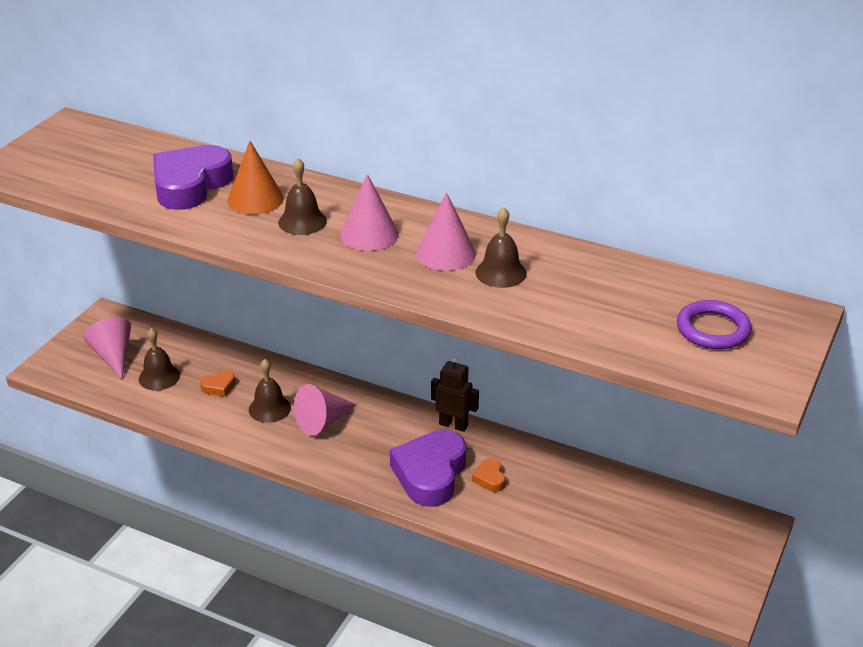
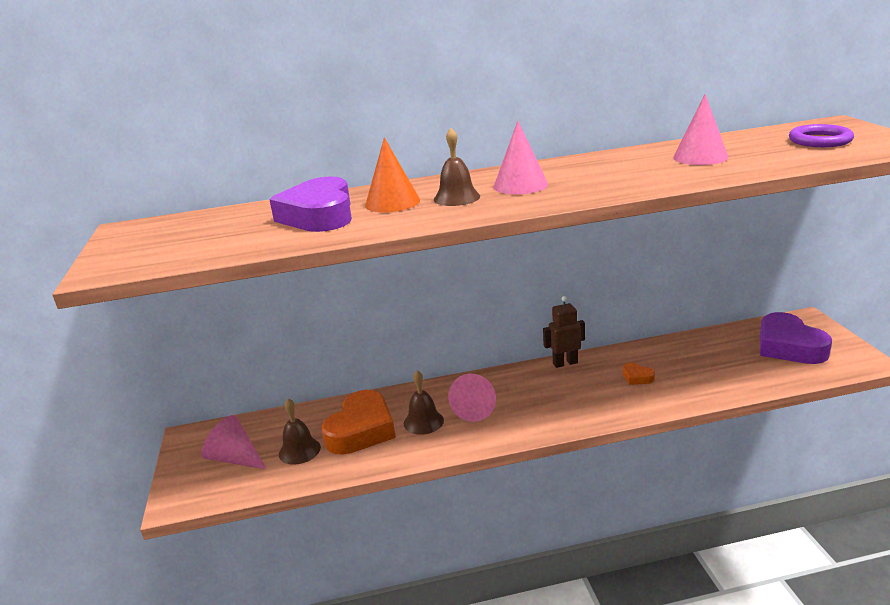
camera: 35 degrees left, 10 degrees down
orange heart [200,370,235,397] -> orange heart [322,390,396,455], size x2.33
purple heart [390,430,466,507] -> purple heart moved to [760,312,832,364]
pink cone [416,192,476,271] -> pink cone moved to [673,94,729,165]
brown bell [475,207,527,288] -> none

